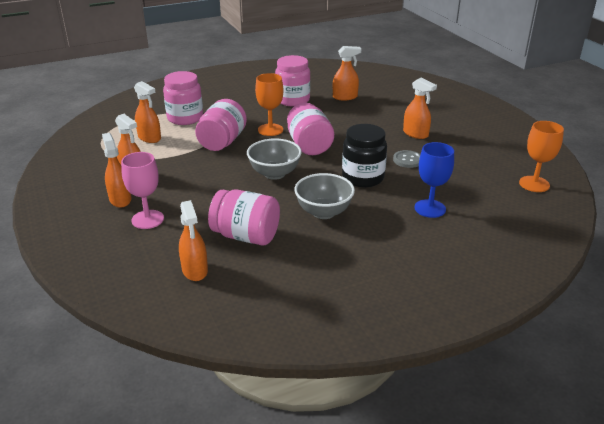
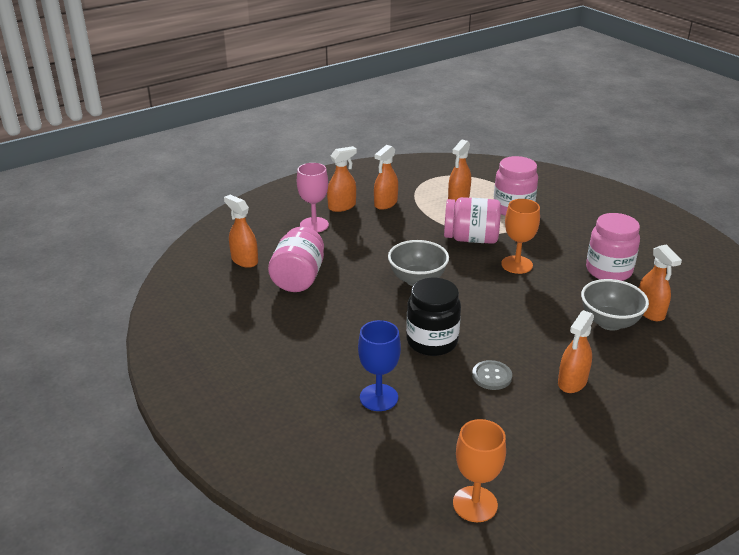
camera: 80 degrees right, 0 degrees up
orange spray bottle [179,200,208,281] -> orange spray bottle turned 75 degrees clockwise [224,195,258,268]
pink jar [287,103,334,155] -> none
grey bowl [294,173,355,219] -> grey bowl moved to [581,279,649,331]

